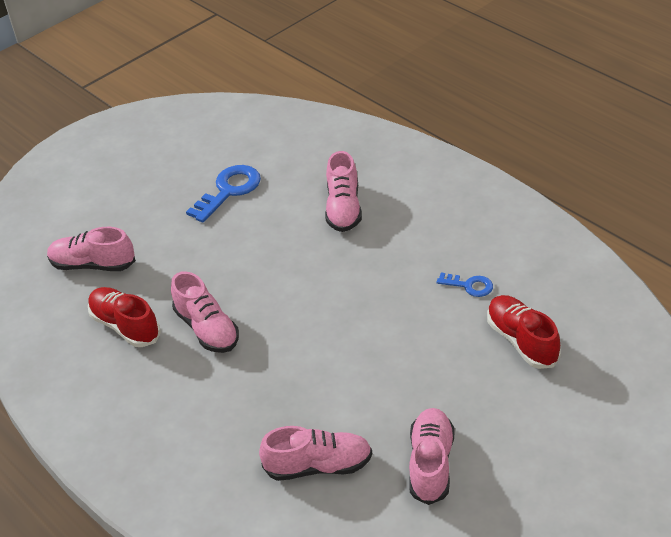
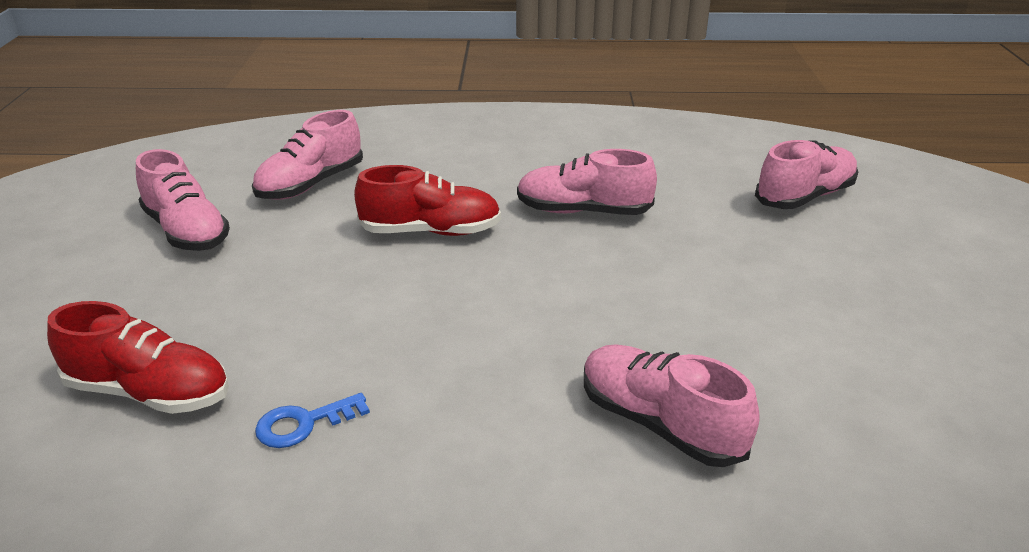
camera: 130 degrees right, 10 degrees down
red shoe [88,287,161,347] -> red shoe moved to [354,165,501,236]
blue key [186,165,261,223] -> none

